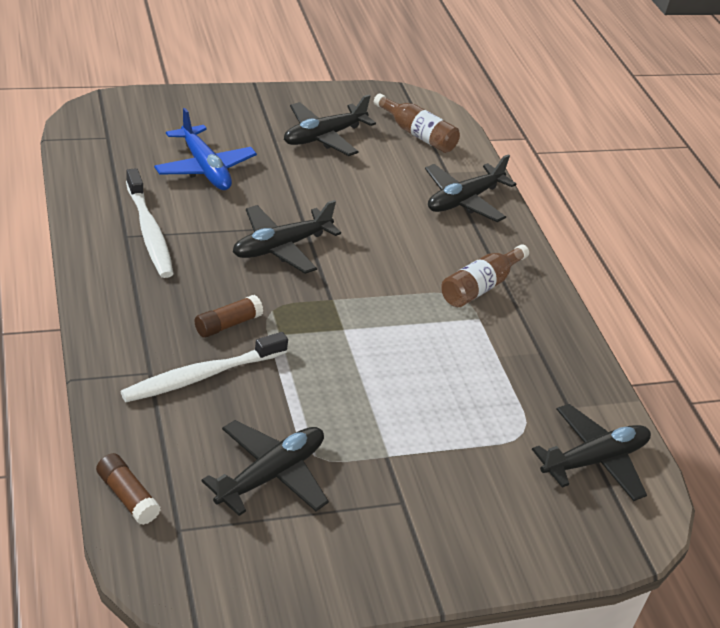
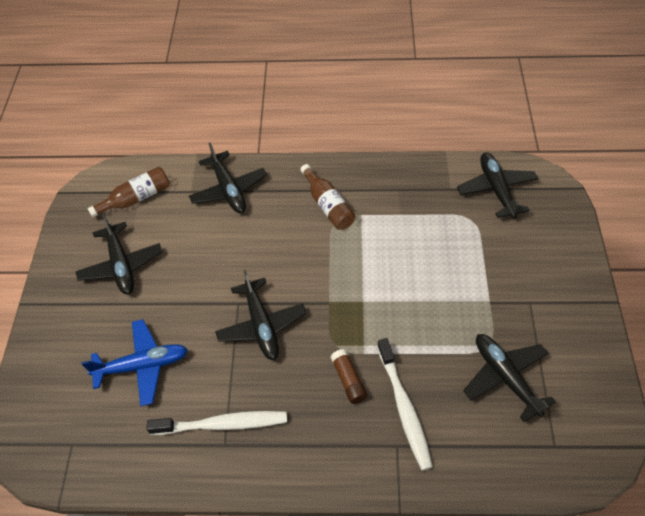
camera: 65 degrees left, 15 degrees up
brown glue stick [96,453,161,525] -> none

